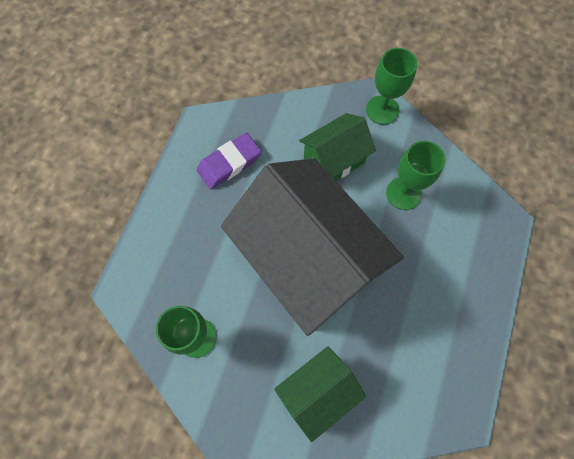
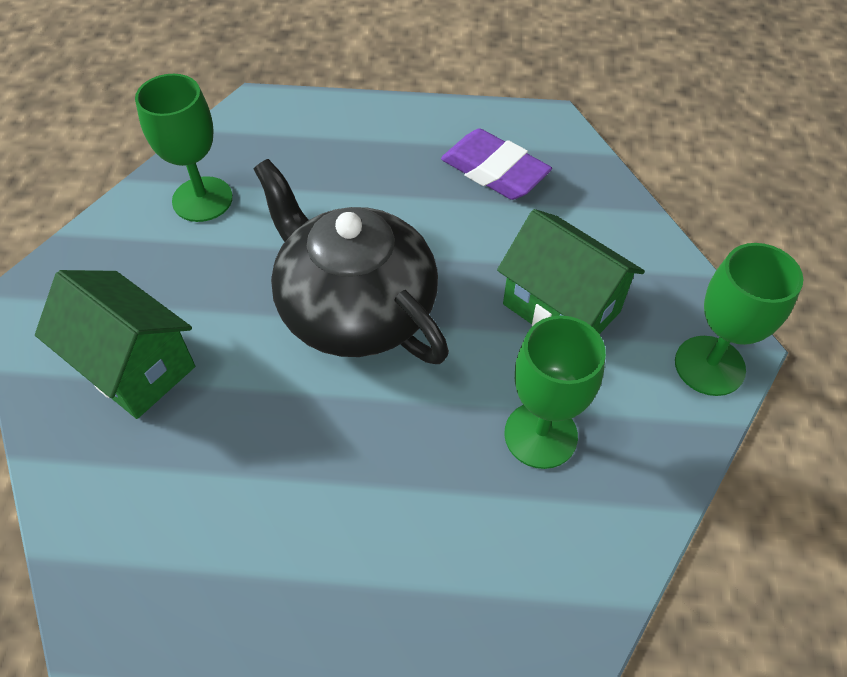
camera: 75 degrees right, 15 degrees down
black house [221,158,404,336] -> black teapot [254,159,449,364]

